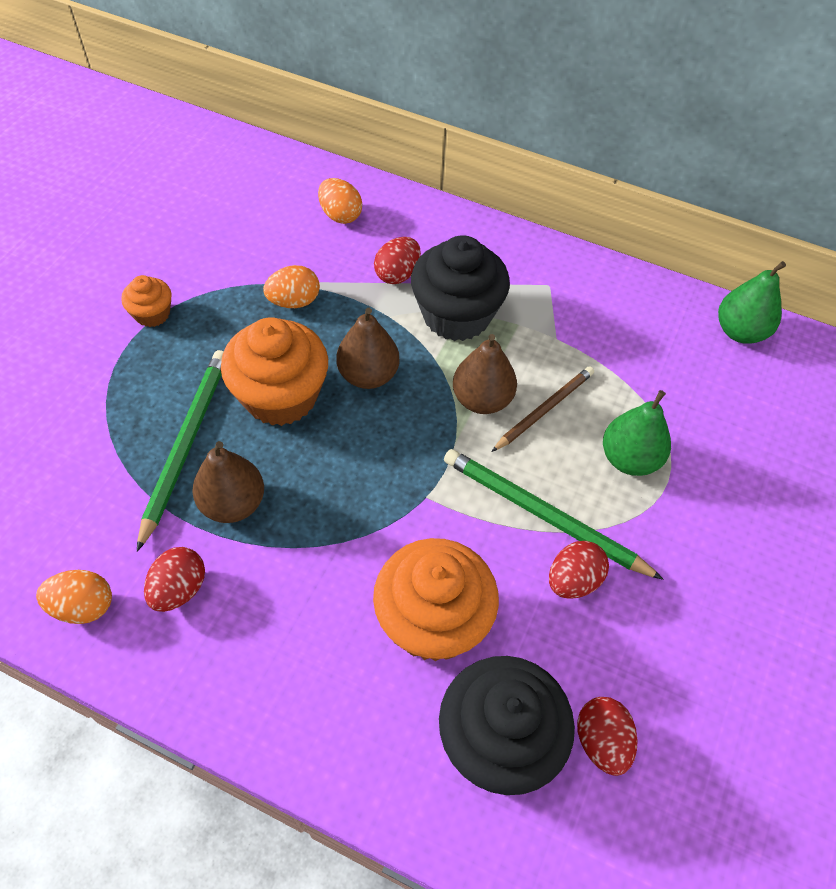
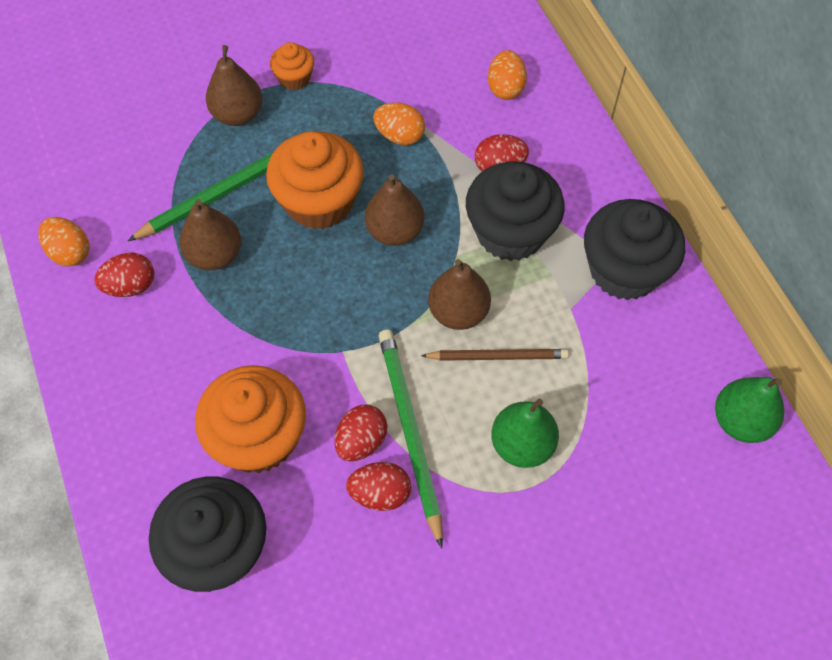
camera: 45 degrees right, 5 degrees up
red egg [577,697,638,776] -> red egg moved to [334,405,387,462]
none -> brown pear [206,45,263,126]
none -> black cupcake [584,199,685,300]

